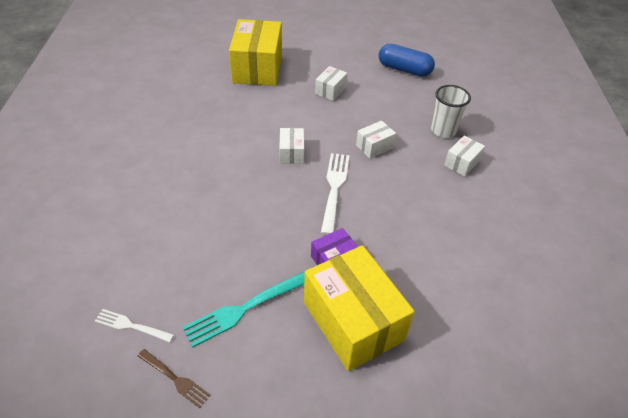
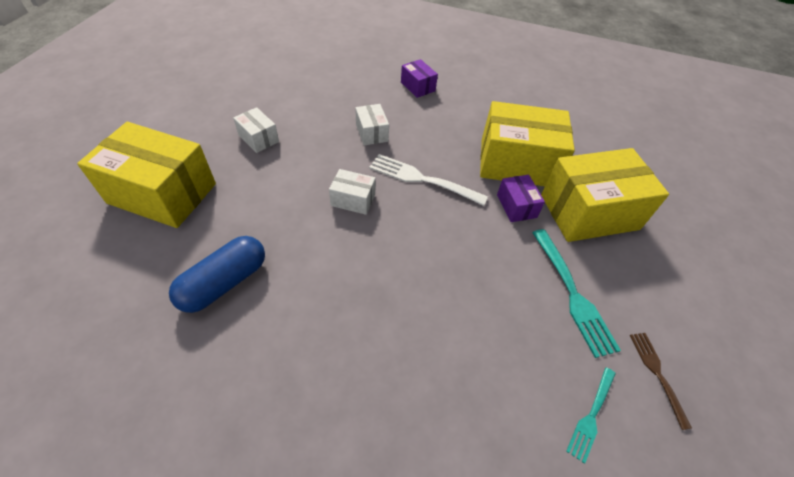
camera: 75 degrees left, 5 degrees up
white fork [95,309,174,342] -> turquoise fork [566,367,616,464]
brown fork [138,349,211,408] -> brown fork turned 60 degrees counterclockwise [630,333,692,430]
blue capsule [379,44,435,77] -> blue capsule moved to [169,236,265,313]
white cup [431,85,471,138] -> none
white box [444,136,485,176] -> purple box [401,59,438,98]
none -> yellow box [480,101,575,186]

